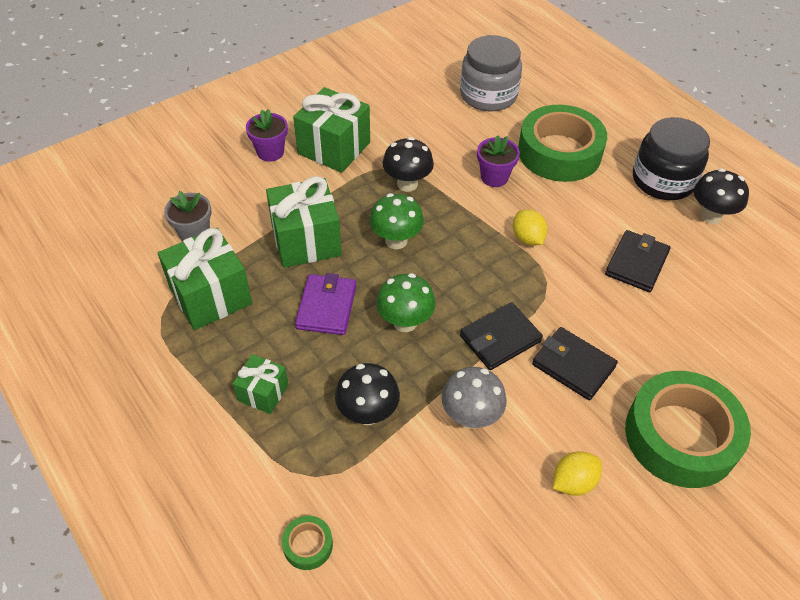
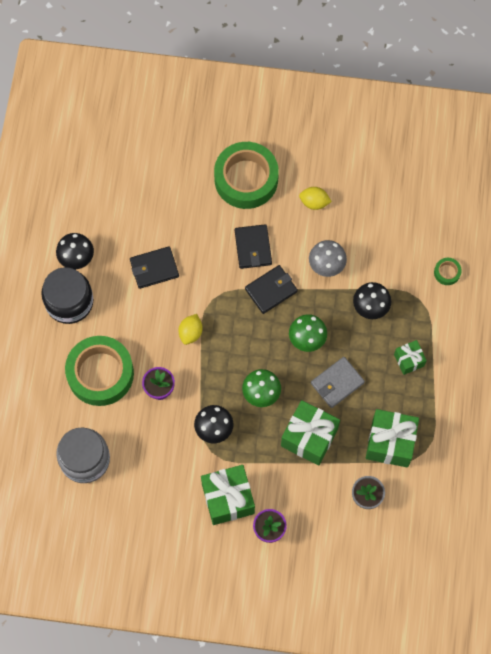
camera: 135 degrees left, 20 degrees up
purple wallet [295,273,356,335] -> grey wallet [311,357,365,408]
black wallet [460,302,543,370] -> black wallet turned 45 degrees counterclockwise [245,265,298,314]

